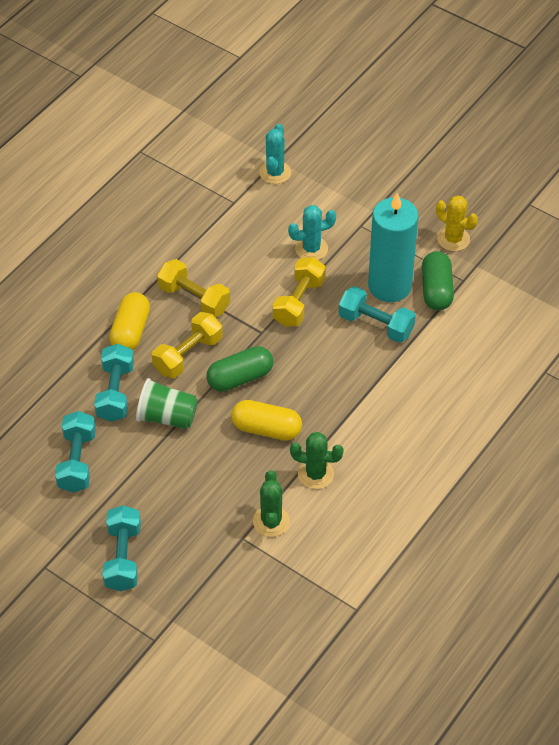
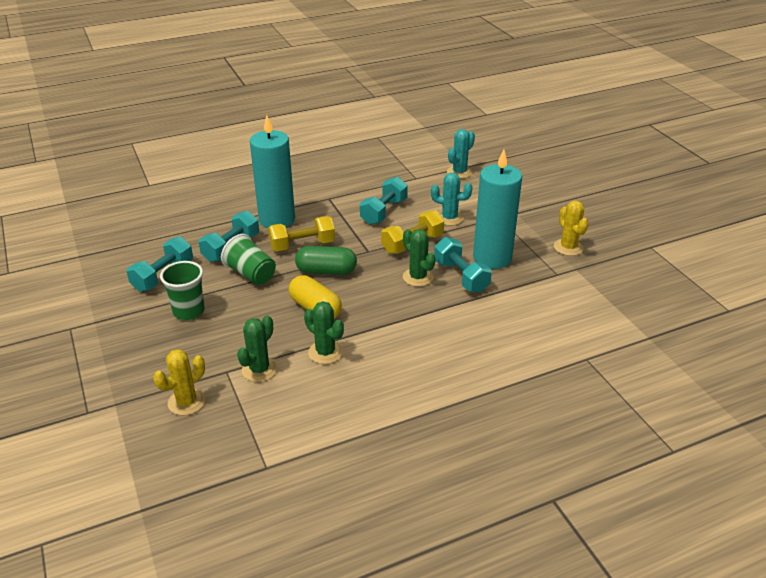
camera: 30 degrees right, 15 degrees down
turquoise dumbbell [102,505,141,591] -> turquoise dumbbell moved to [360,177,408,225]
yellow capsule [109,292,150,350] -> turquoise candle [250,115,295,228]
yellow dumbbell [157,259,230,317] -> none
green capsule [422,251,454,311] -> none
none -> yellow cactus [153,349,205,416]
none -> green cup [160,261,205,320]
none -> green cactus [403,229,436,287]

